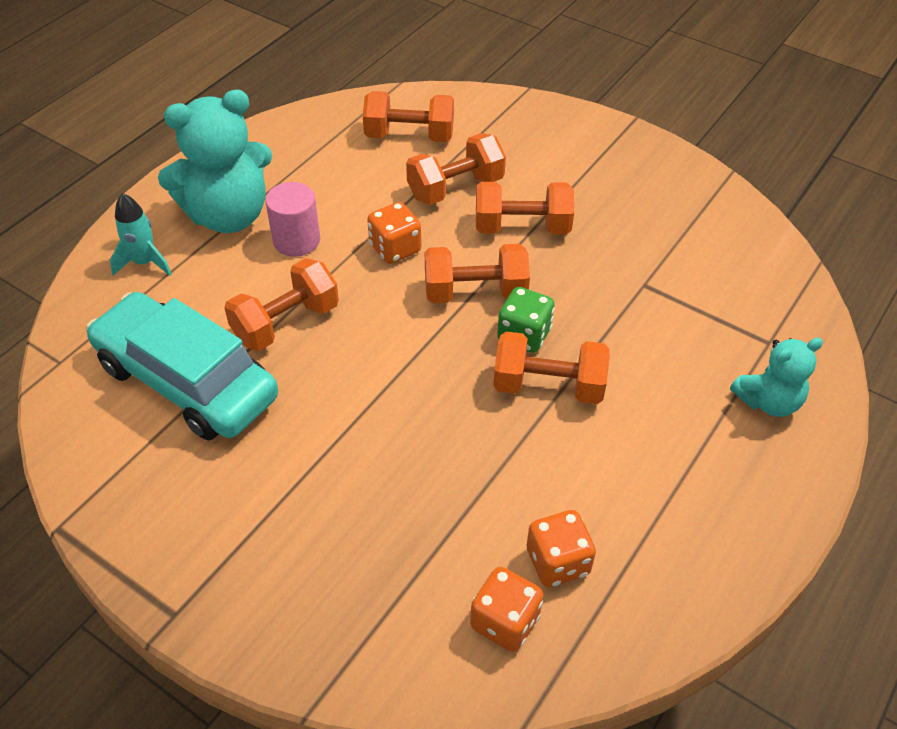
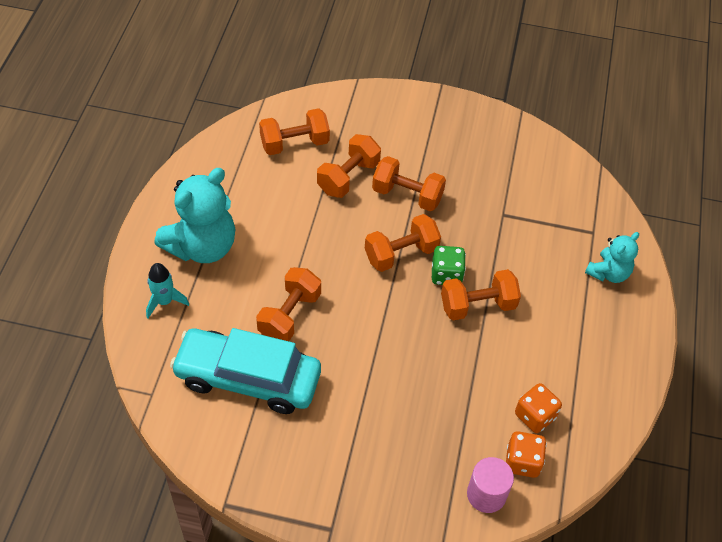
camera: 25 degrees left, 5 degrees up
pink cylinder [266,182,320,257] -> pink cylinder moved to [467,457,514,513]
orange dice [367,202,421,264] -> none
orange dumbbell [476,182,574,234] -> orange dumbbell turned 45 degrees clockwise [372,156,446,211]

